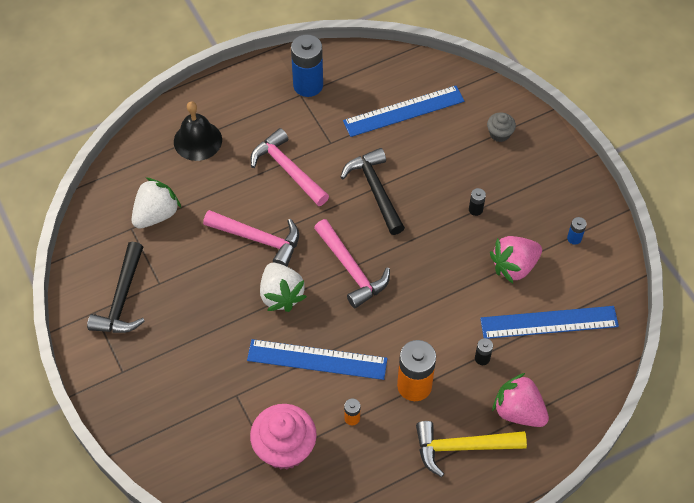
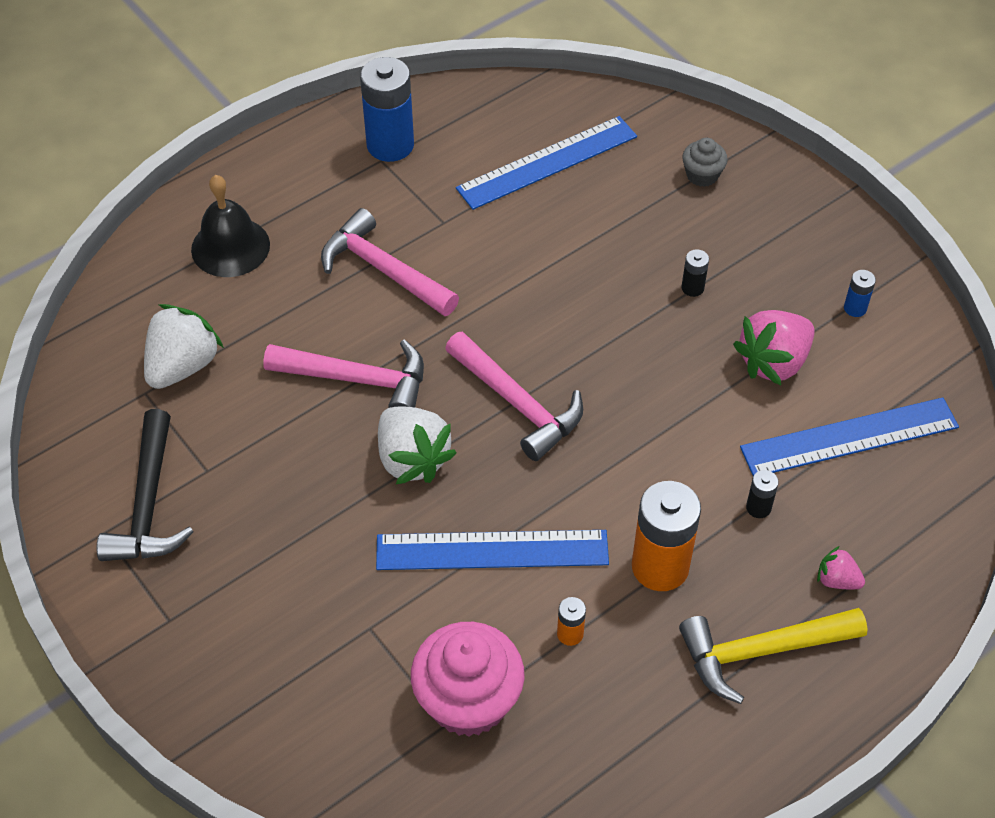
camera: 10 degrees left, 5 degrees down
black hammer [340,148,405,235] -> none
pink strawberry [492,373,549,427] -> pink strawberry [817,546,865,589], size x0.51

